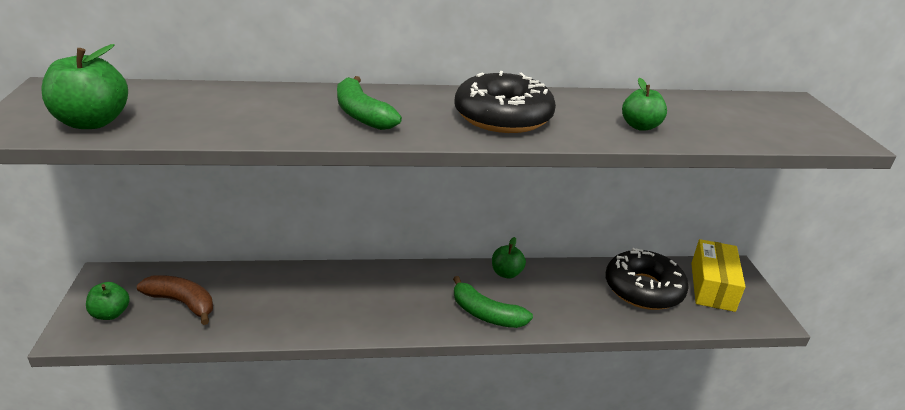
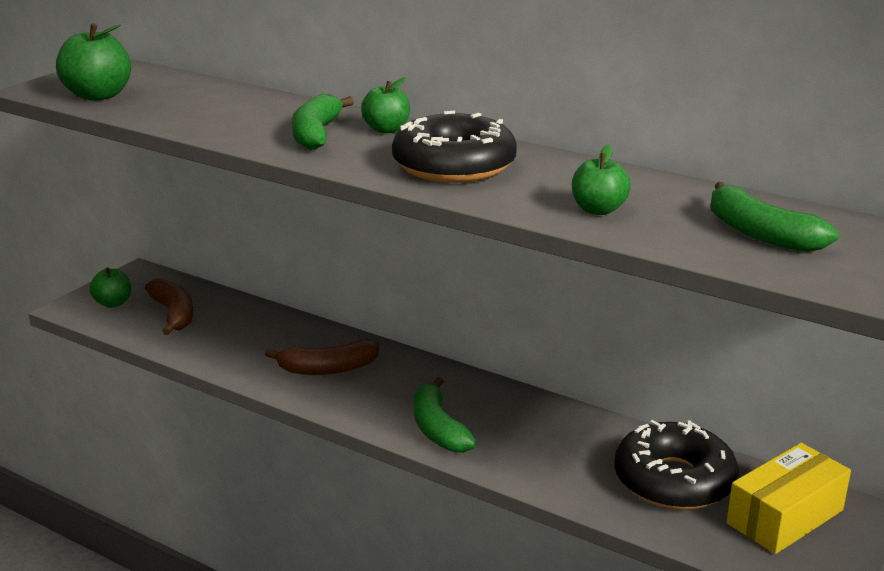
camera: 40 degrees right, 5 degrees down
green apple [492,237,526,279] -> green apple moved to [361,77,410,133]
none -> brown banana [265,339,379,375]
none -> green banana [711,182,839,252]

